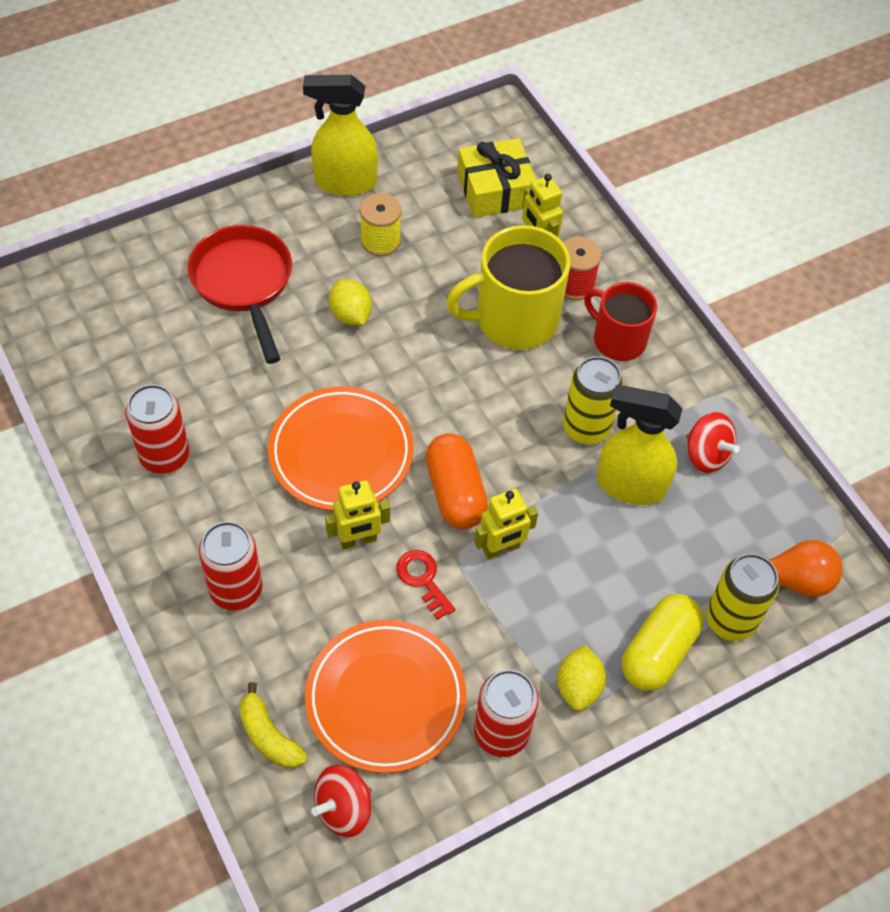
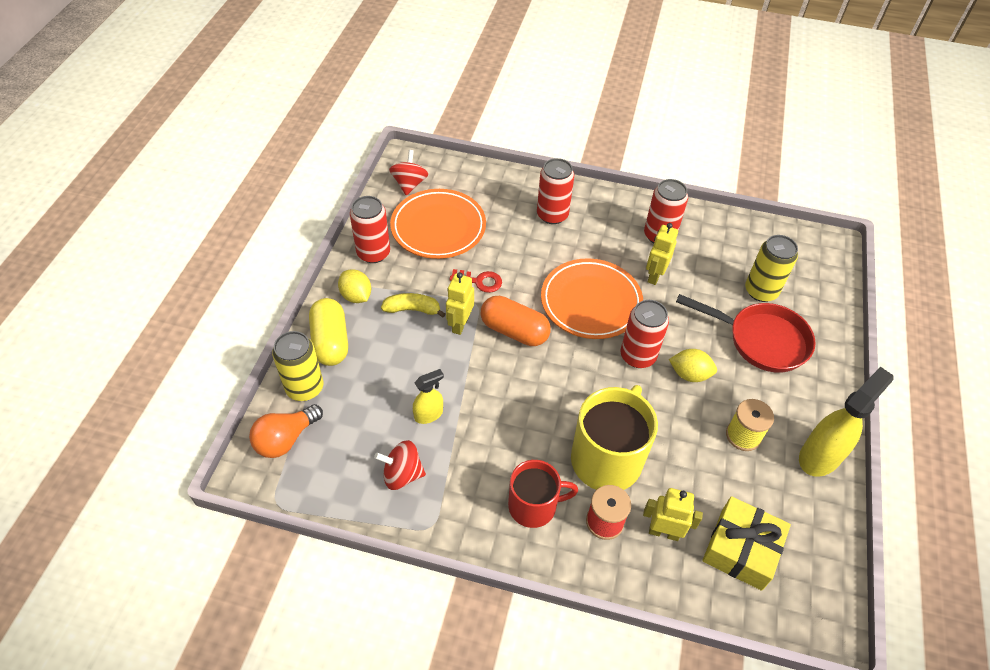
camera: 135 degrees right, 5 degrees down
yellow banana [239,682,307,769] -> yellow banana moved to [381,293,445,318]
yellow robot [325,480,390,550] -> yellow robot moved to [646,223,678,285]
yellow can [563,356,623,444] -> yellow can moved to [745,235,798,302]
yellow spray bottle [597,385,683,505] -> yellow spray bottle [413,369,444,424], size x0.55
none -> red can [621,300,669,368]

